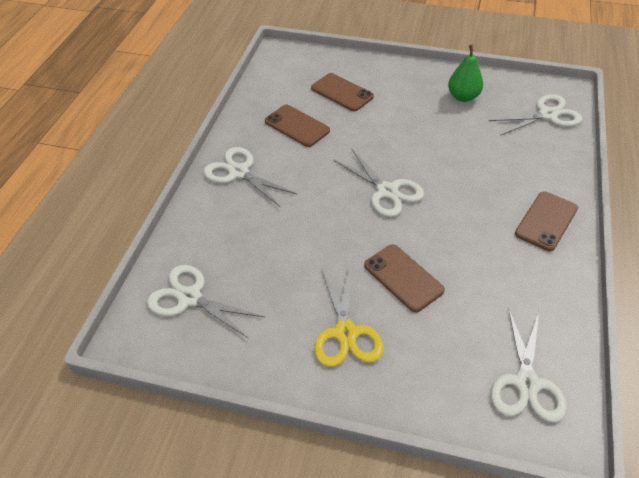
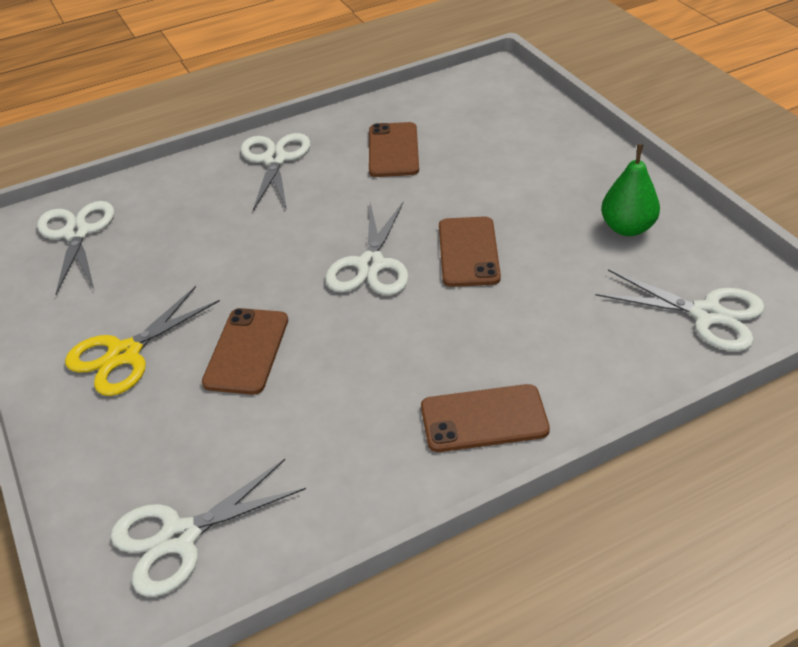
camera: 50 degrees right, 5 degrees down
brown phone [311,73,374,111] -> brown phone moved to [439,216,501,287]

